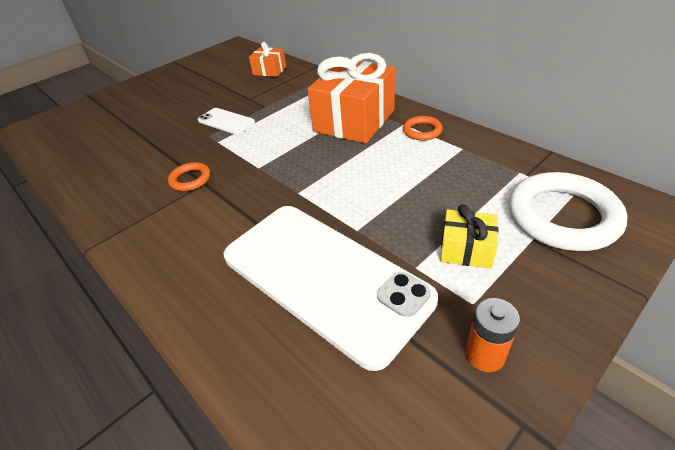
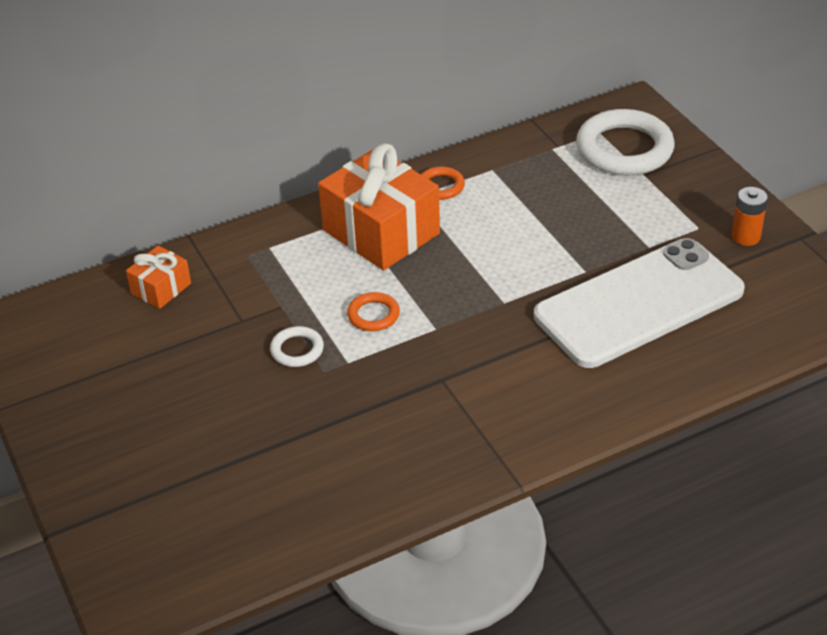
camera: 75 degrees left, 0 degrees up
orange ring [168,162,210,191] -> orange ring moved to [347,292,400,331]
white phone [198,108,255,135] -> white ring [270,326,324,367]
yellow gift [440,204,499,269] -> none

